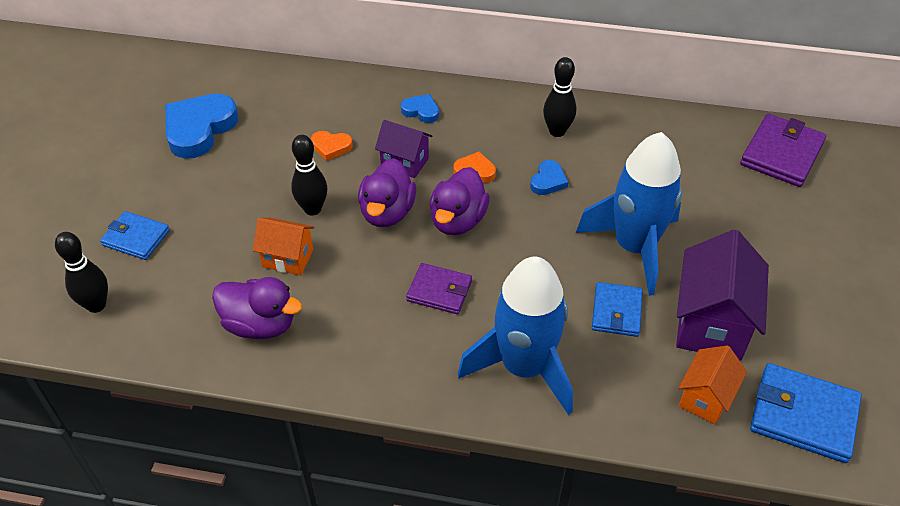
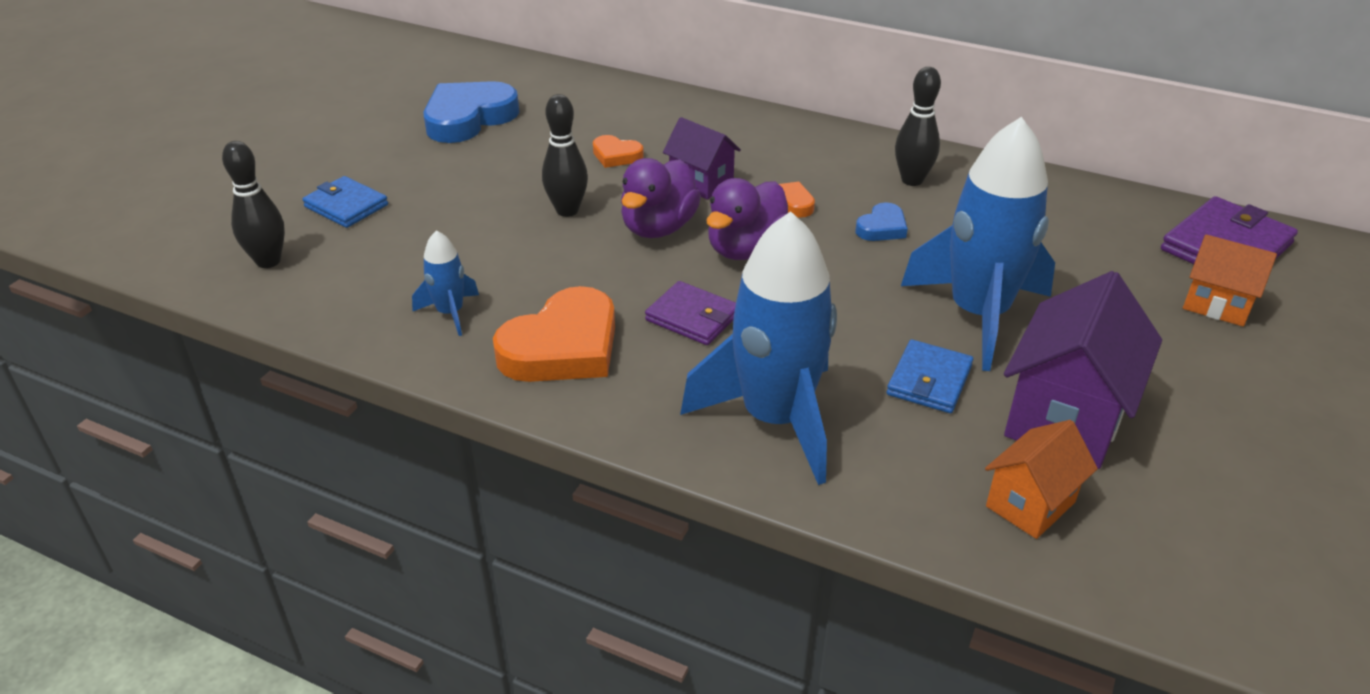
camera: 15 degrees right, 10 degrees down
purple duck [212,277,302,339] -> blue rocket [412,230,479,336]
orange house [253,218,314,275] -> orange house moved to [1183,234,1277,326]
blue heart [401,94,439,123] -> none
blue wallet [750,363,862,463] -> none
none -> orange heart [493,286,615,382]

